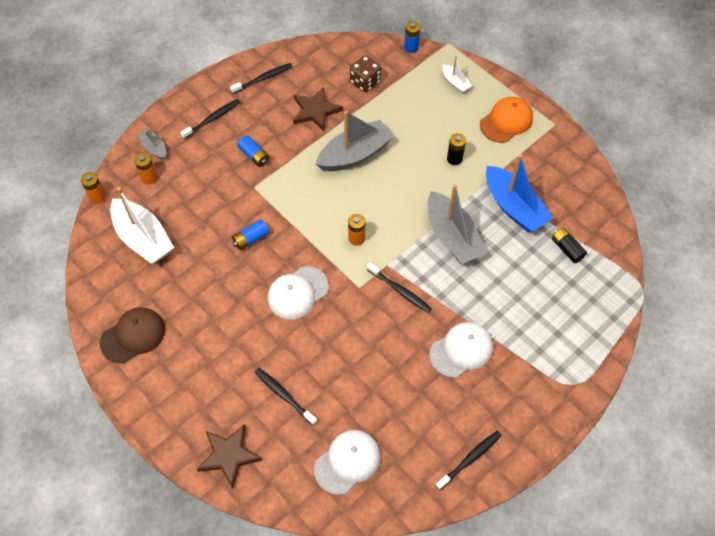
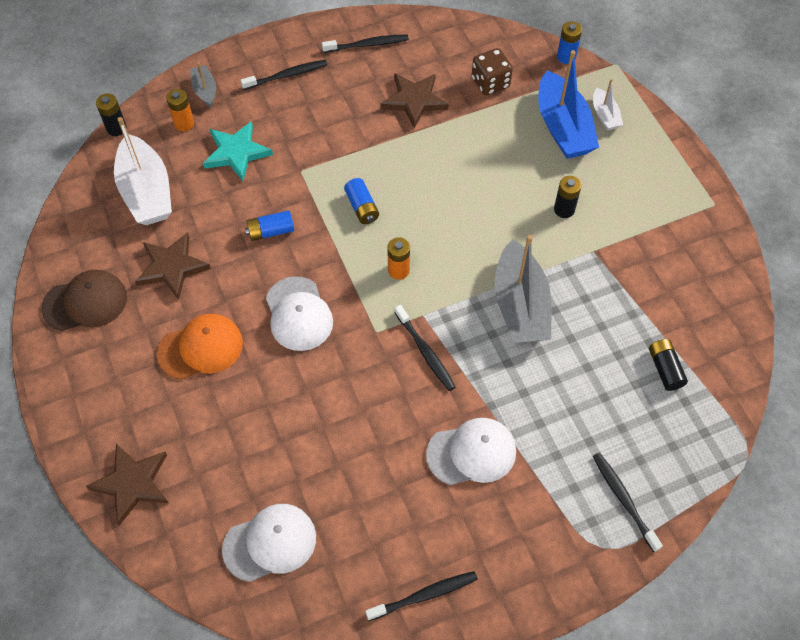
camera: 20 degrees right, 0 degrees up
orange battery [81,172,106,204] -> black battery [96,94,127,136]
blue battery [237,135,270,167] -> blue battery moved to [344,178,379,224]
black toothbrush [255,368,317,426] -> black toothbrush moved to [593,453,663,552]
white cap [268,266,329,319] -> white cap turned 90 degrees counterclockwise [266,276,333,351]
grey boat [316,111,394,171] -> none
orange cap [480,97,533,143] -> orange cap moved to [156,314,243,380]
blue boat [486,154,553,232] -> blue boat moved to [538,50,599,159]
none -> brown star [135,232,211,300]
none -> turquoise star [203,121,273,181]

